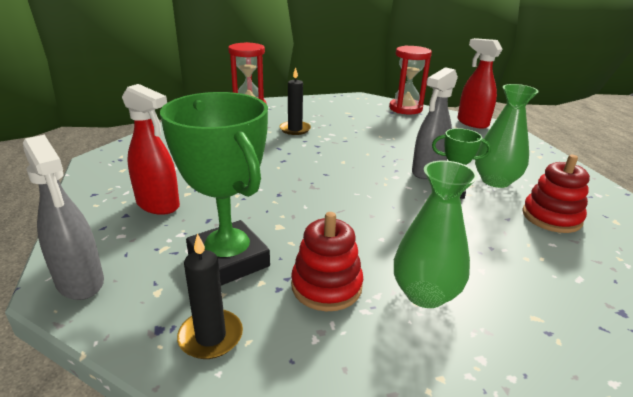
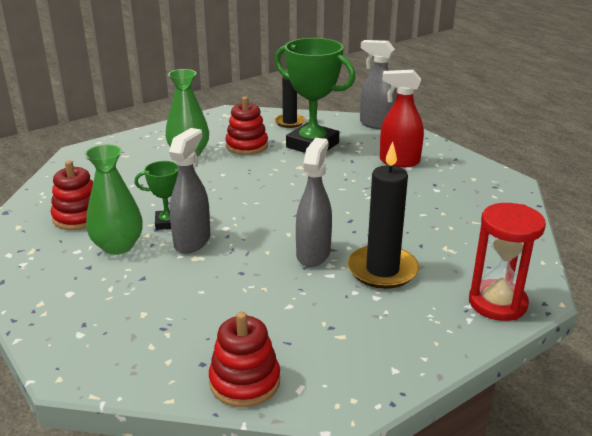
camera: 160 degrees right, 0 degrees up
black candle [279,67,311,135] -> black candle [347,142,419,289], size x1.59
red hourglass [389,45,432,115] -> red stacking toy [209,312,280,407]
red spray bottle [457,38,502,129] -> none
none -> grey spray bottle [296,138,332,267]

